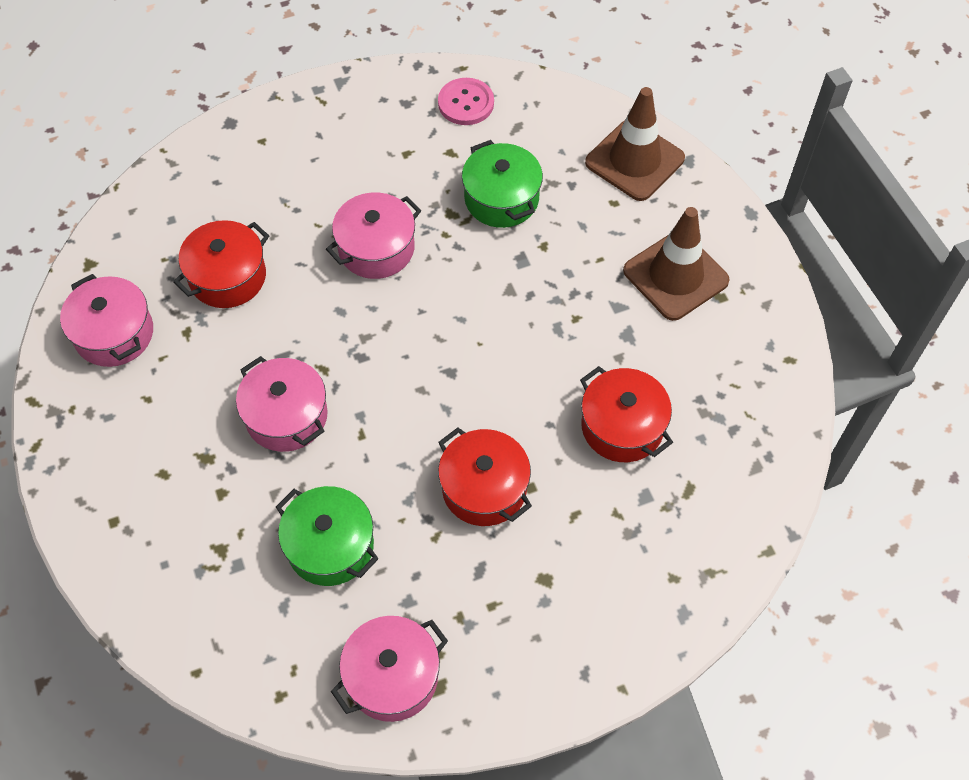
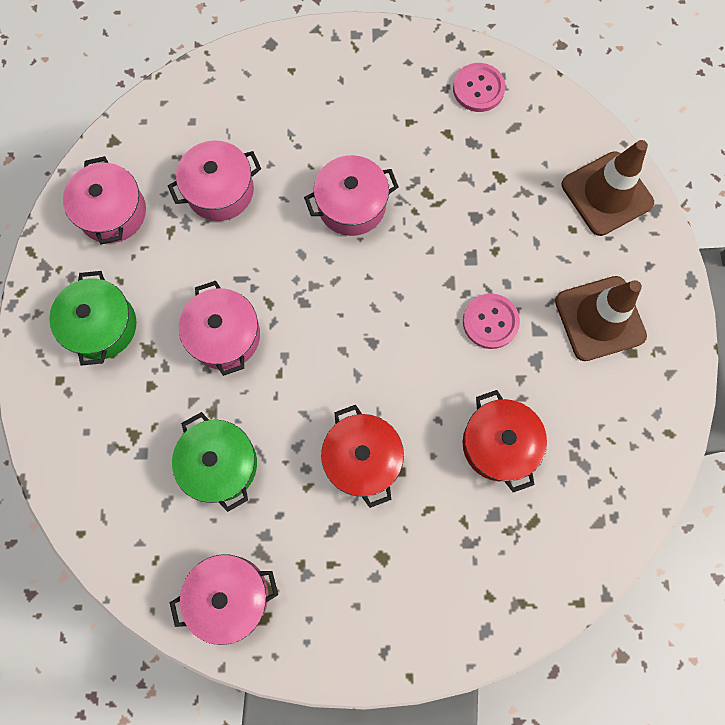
camera: 20 degrees right, 15 degrees up
red pot [173,220,269,308] -> pink pot [168,141,261,221]
green pot [462,140,543,228] -> green pot moved to [49,271,137,366]
none -> pink button [463,293,520,349]

